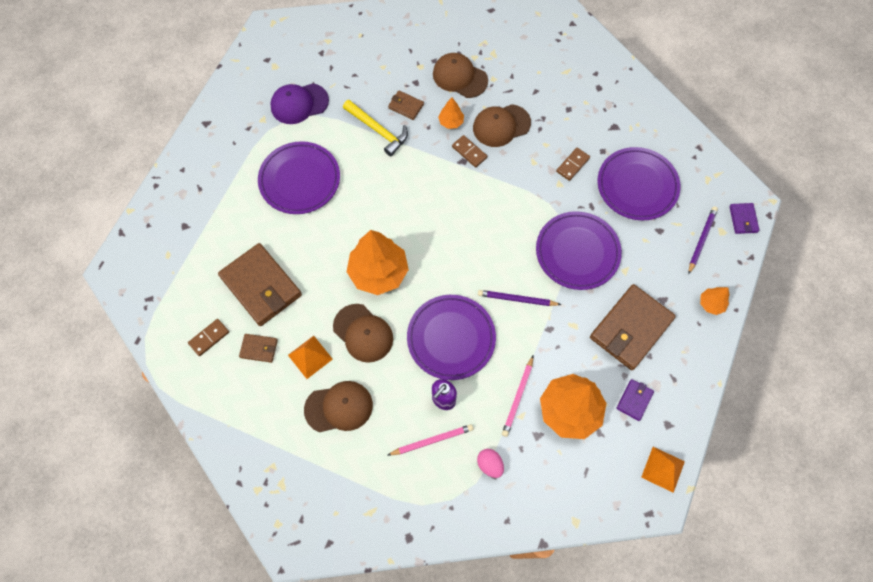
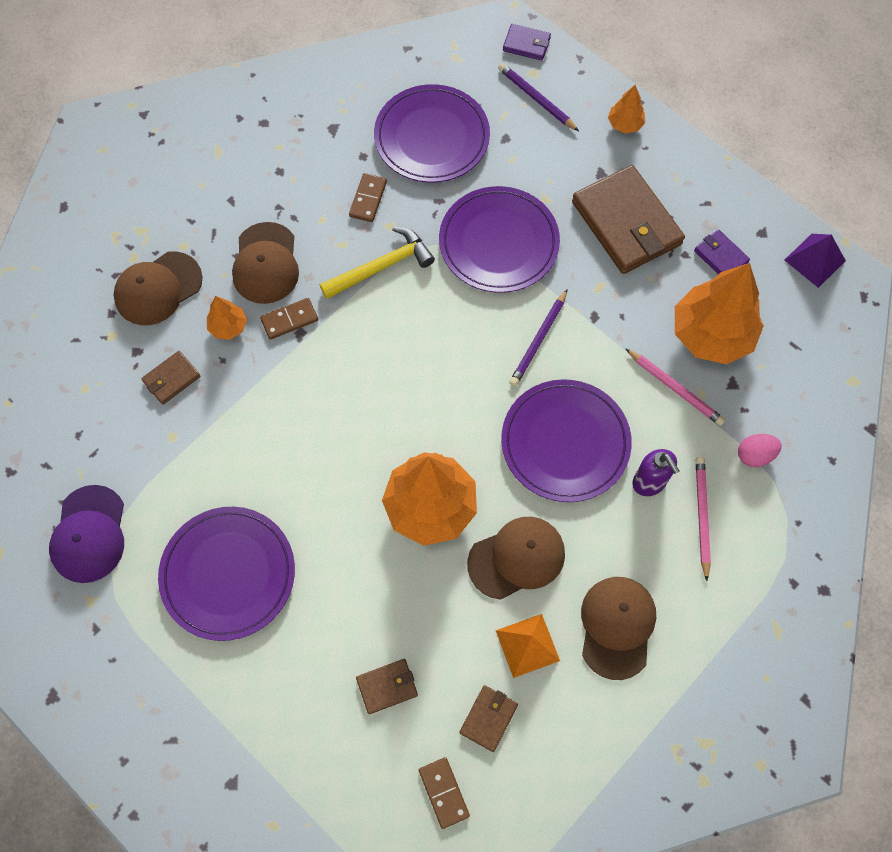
camera: 70 degrees left, 0 degrees up
brown wallet [218,243,302,326] -> brown wallet [356,659,418,714], size x0.46
yellow hammer [343,100,408,156] -> yellow hammer moved to [320,227,435,299]
brown domino [556,148,590,181] -> brown domino turned 45 degrees clockwise [349,173,387,222]
orange pyramid [641,447,685,493] -> purple pyramid [785,234,846,288]

